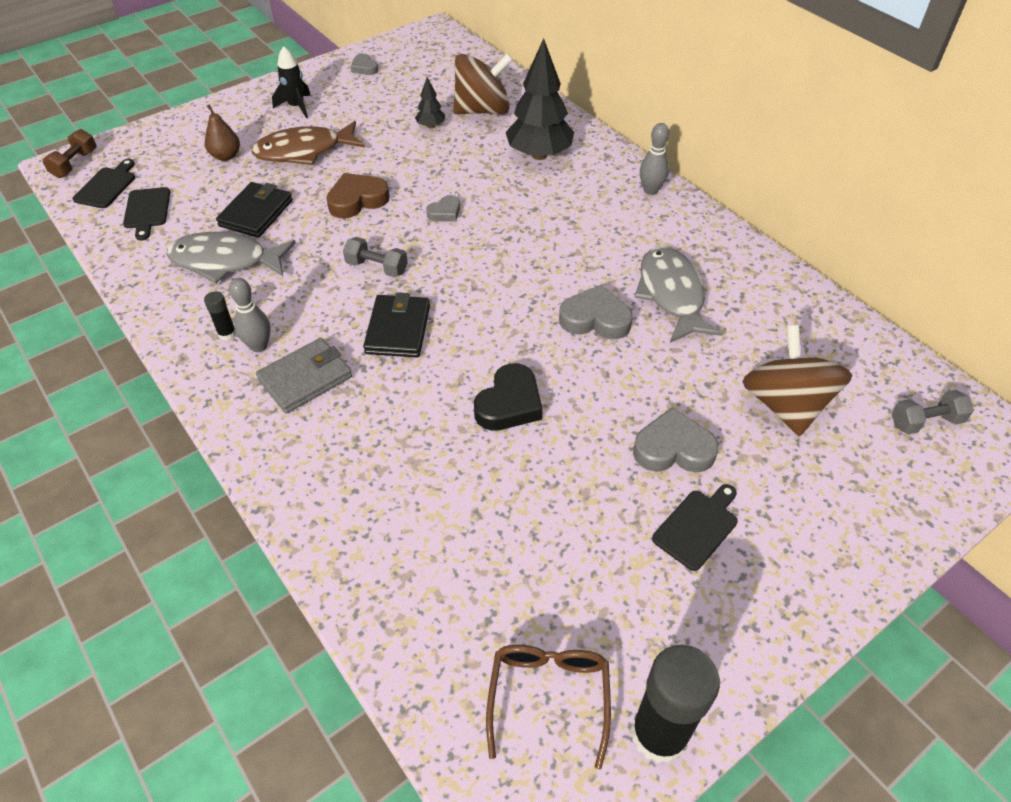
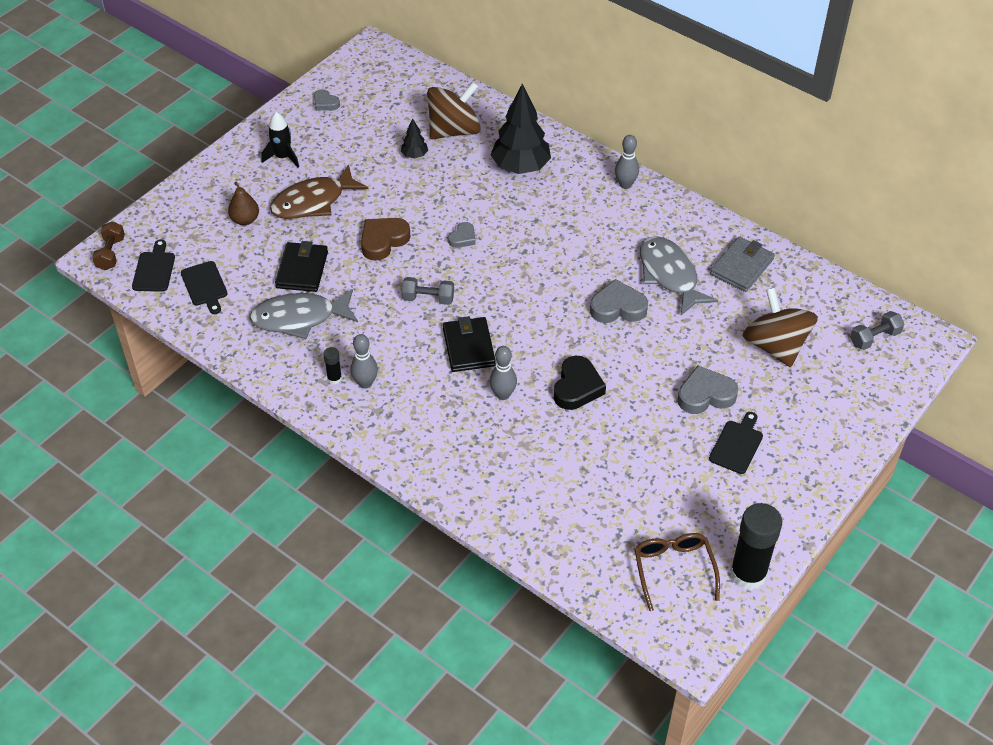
camera: 15 degrees left, 0 degrees up
grey wallet [256,338,352,414] -> grey wallet moved to [710,236,775,292]
none -> grey bowling pin [489,346,517,400]

